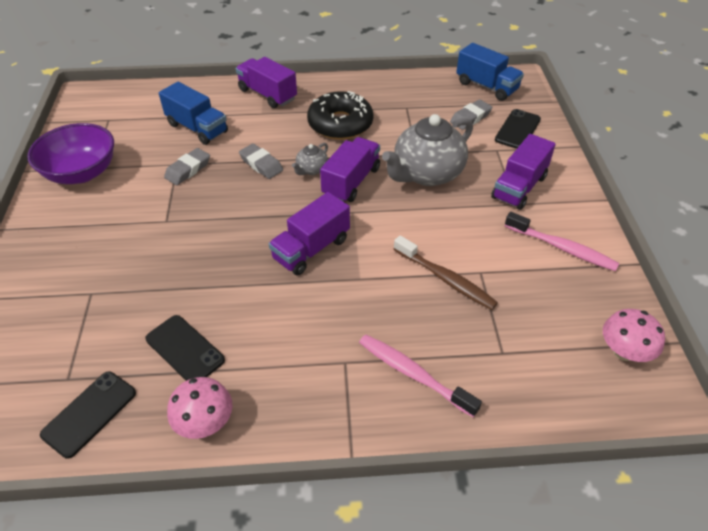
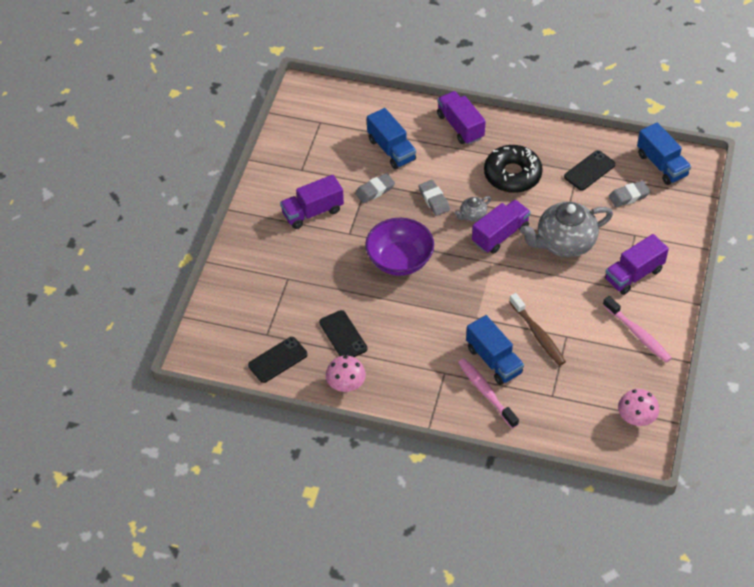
camera: 20 degrees right, 5 degrees up
purple bowl [27,123,114,184] -> purple bowl moved to [365,218,434,276]
purple truck [269,192,350,275] -> purple truck moved to [280,175,344,229]
black phone [495,109,541,149] -> black phone moved to [564,150,616,190]
none -> blue truck [466,315,524,385]

